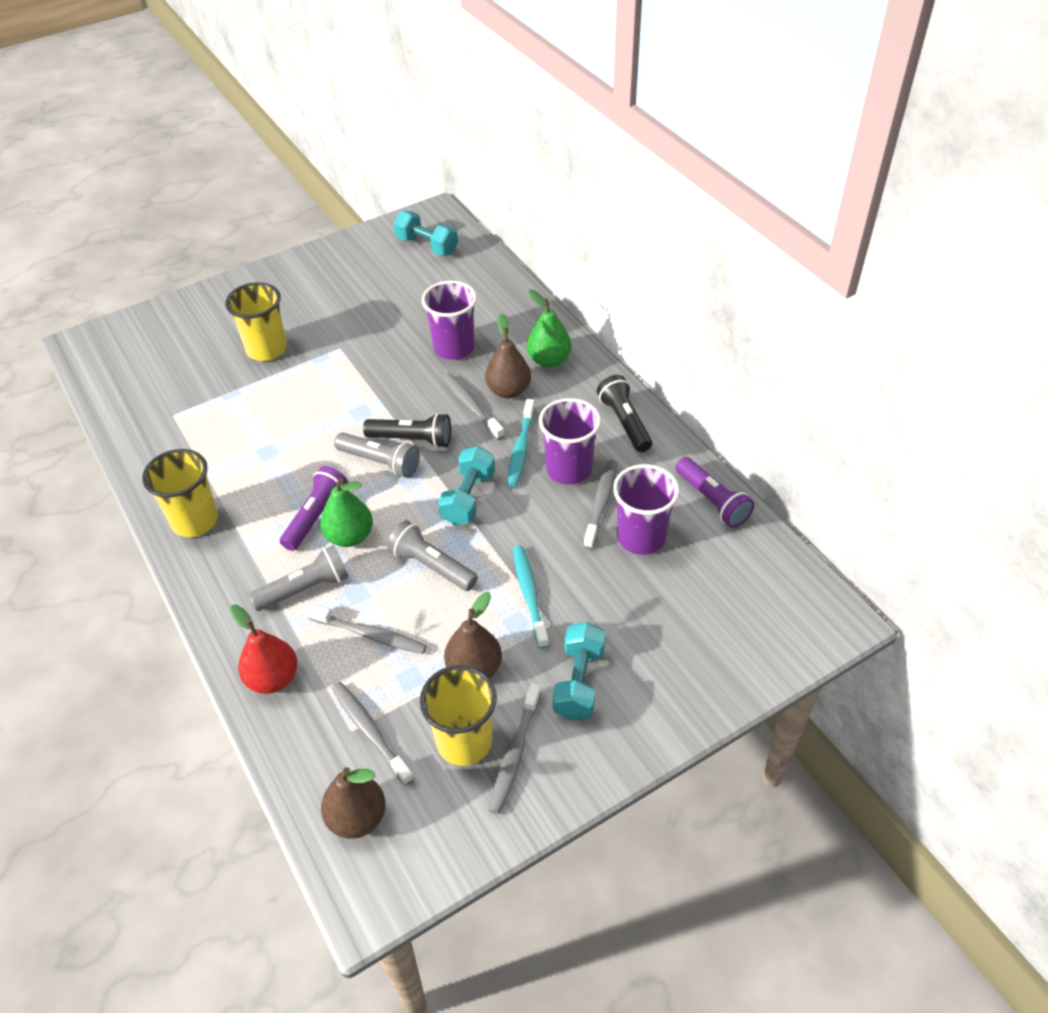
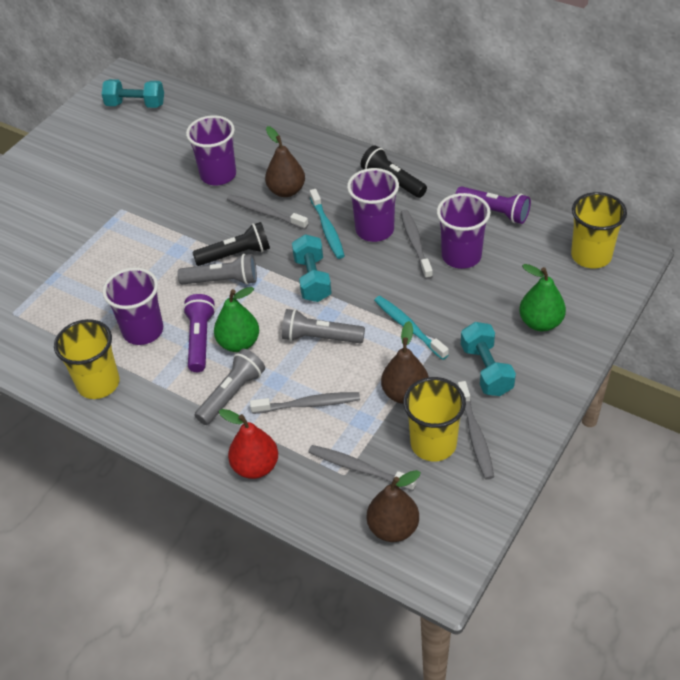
camera: 25 degrees left, 0 degrees up
yellow cup [225,282,287,361] -> yellow cup moved to [571,192,627,268]
green pear [527,289,571,368] -> green pear moved to [519,264,566,331]
none -> purple cup [102,268,163,345]

